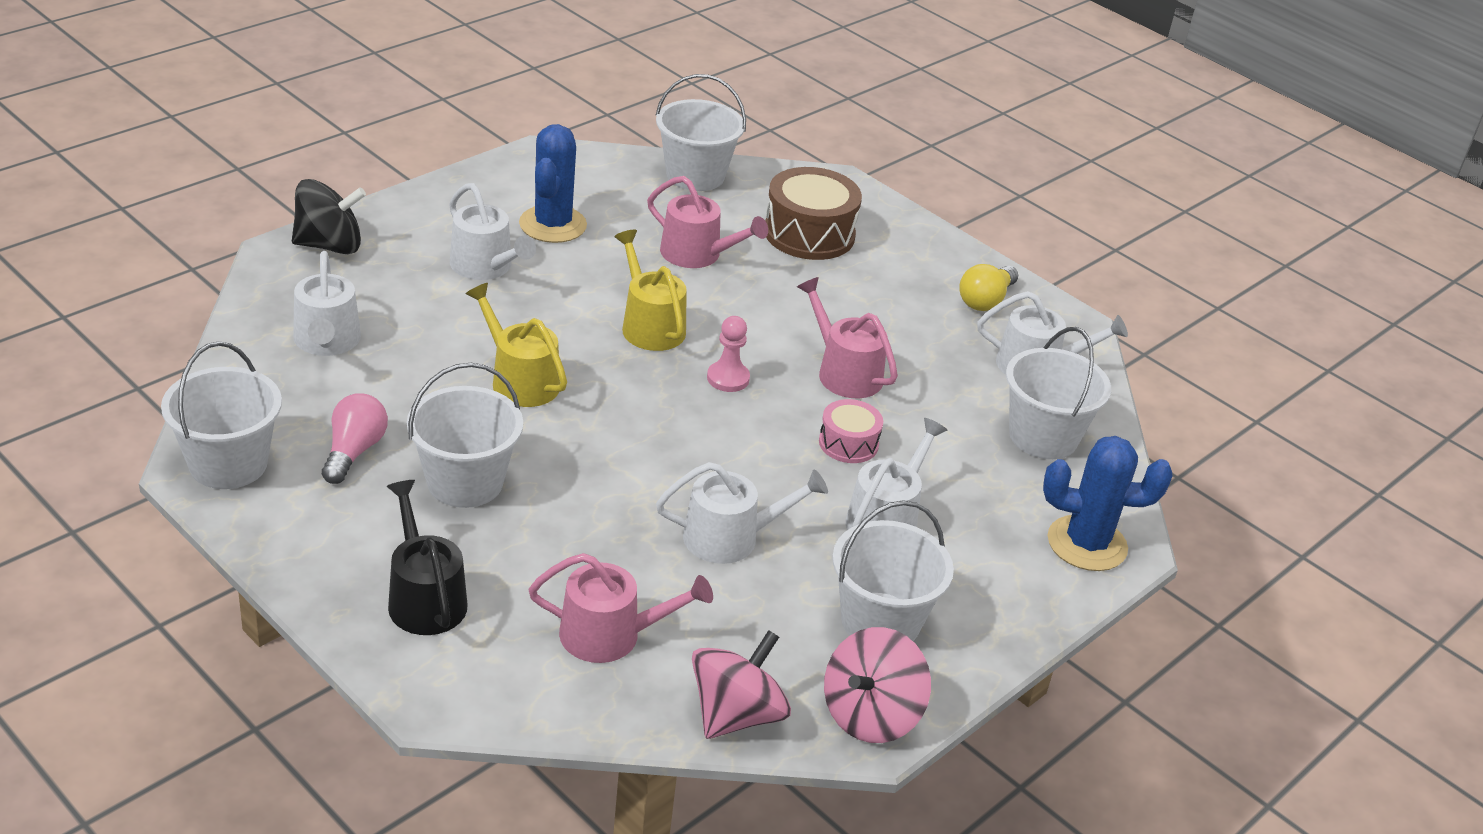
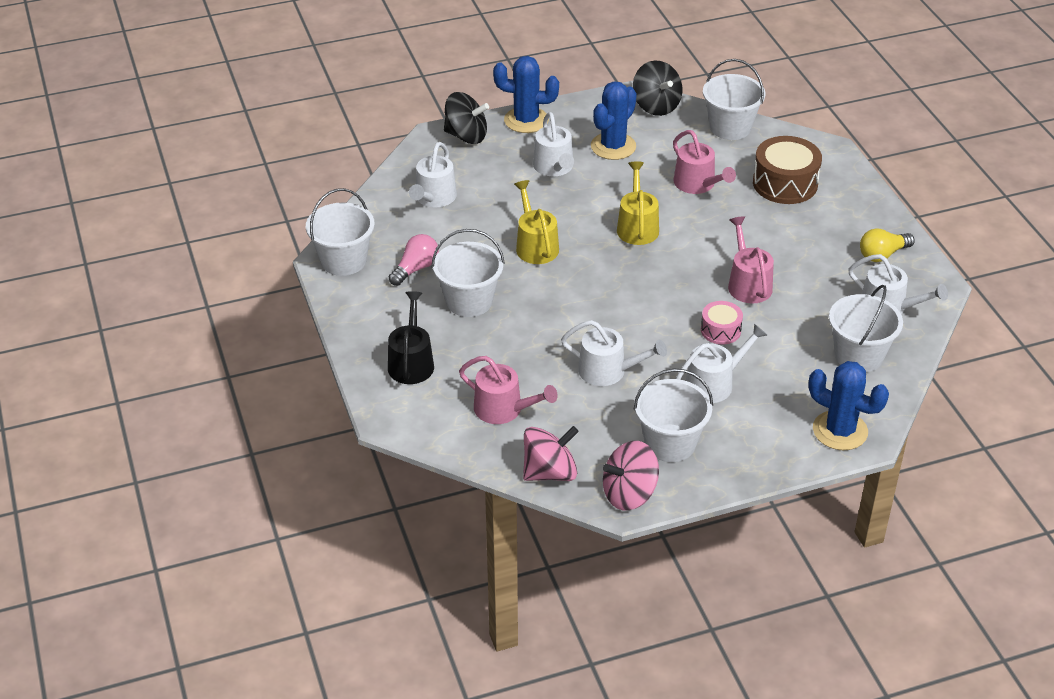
camera: 30 degrees right, 5 degrees up
pink pawn [707,316,750,392] -> none
none -> blue cactus [493,56,559,133]
none -> black spinning top [633,61,682,116]

